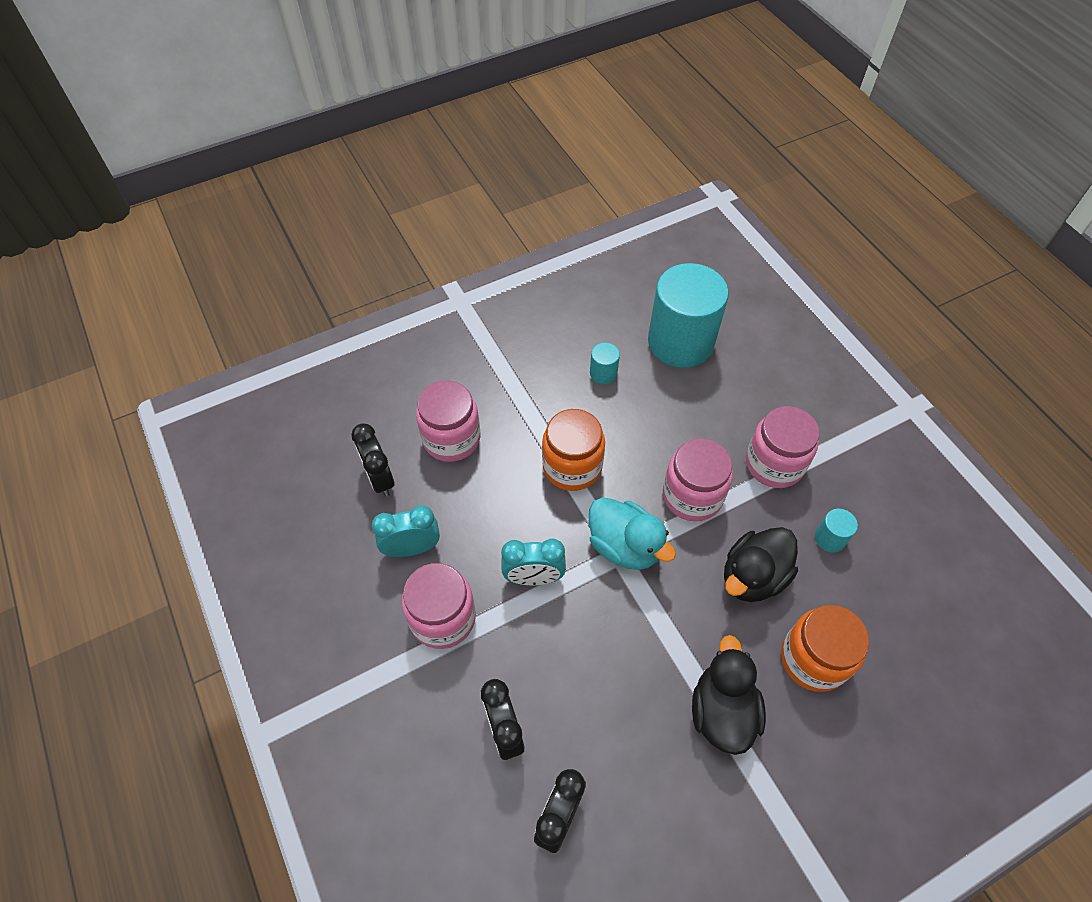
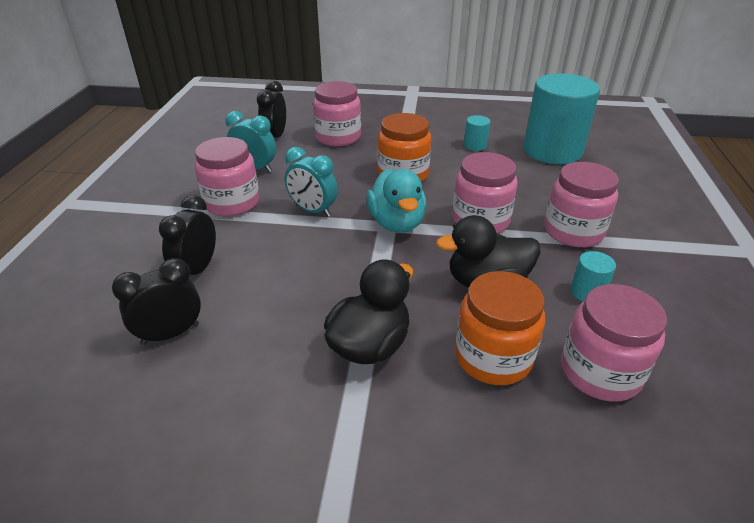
camera: 35 degrees right, 20 degrees down
none -> pink jar [561,284,667,402]

